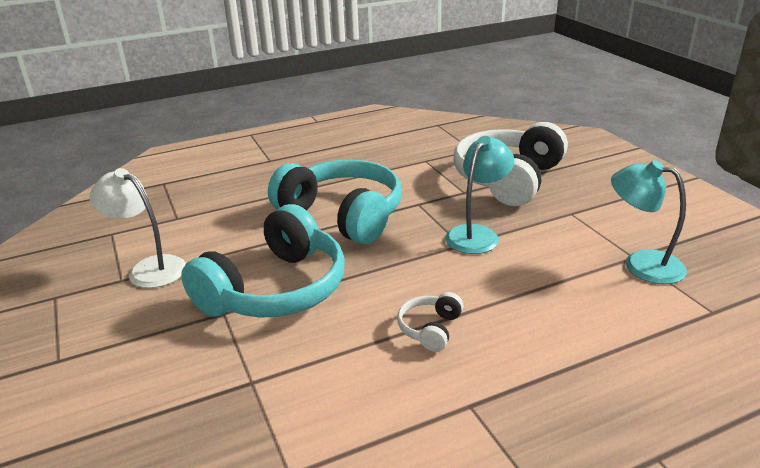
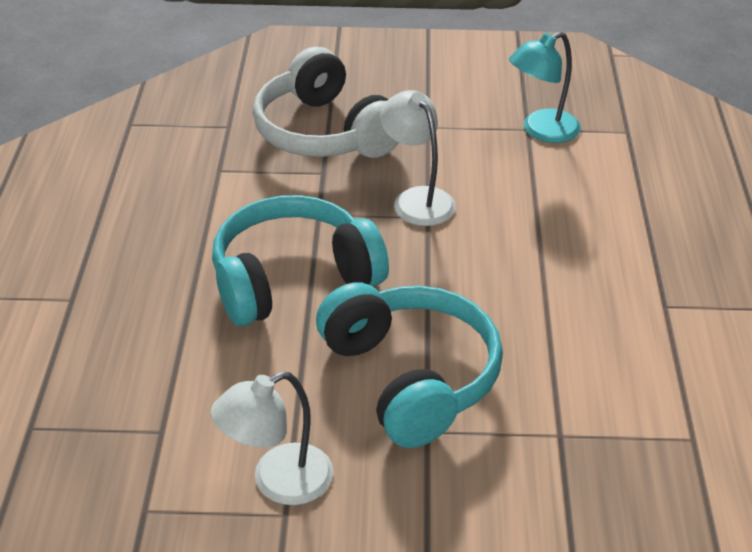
camera: 65 degrees left, 10 degrees up
white headphones [397,292,464,352] -> none
turquoise lamp [445,136,514,254] -> white lamp [380,90,456,226]

